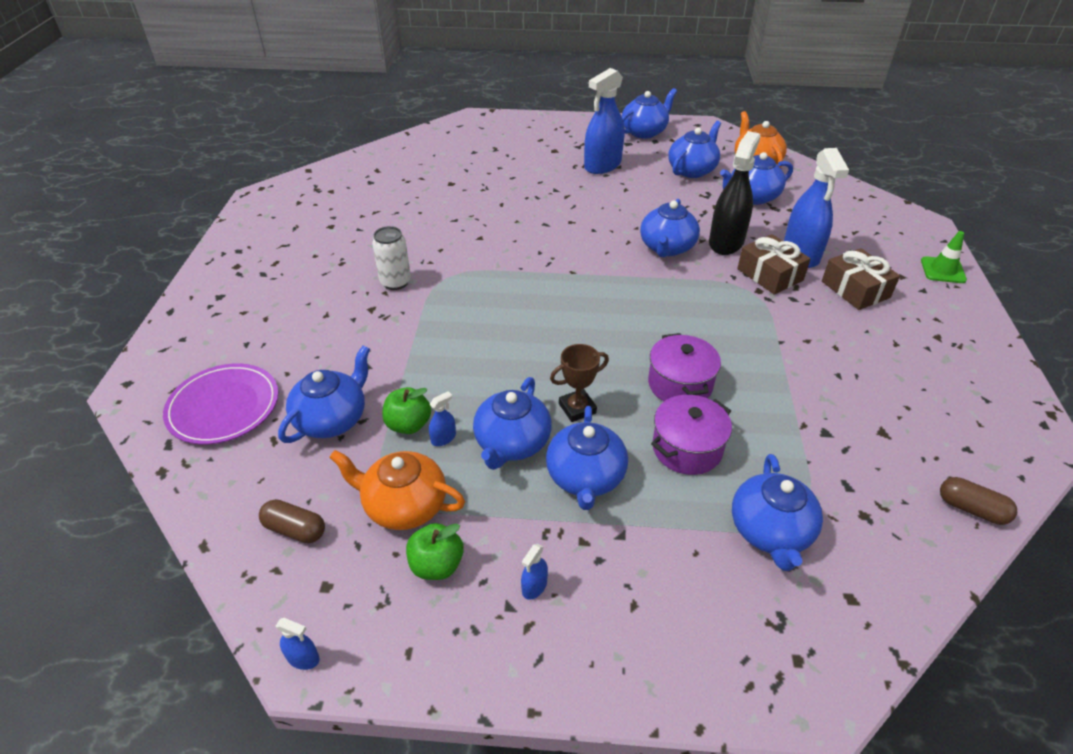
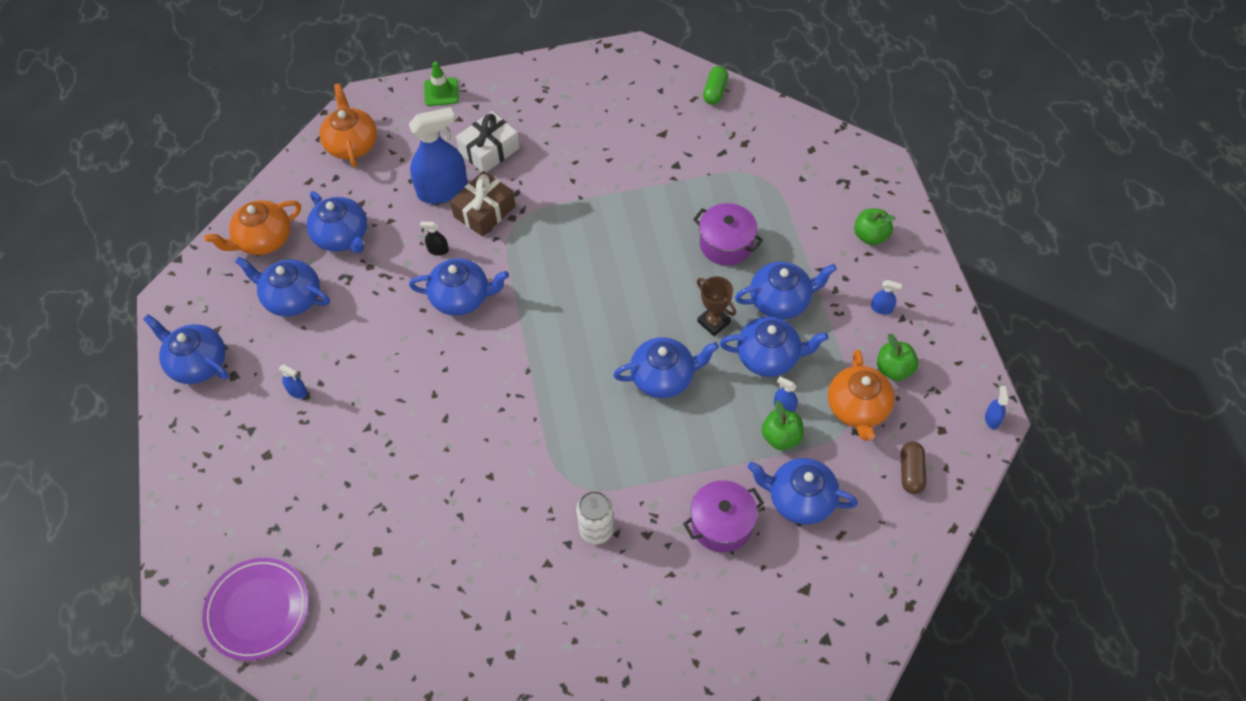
camera: 105 degrees left, 15 degrees up
purple plate [163,363,278,445] -> purple plate moved to [202,558,309,661]
blue spray bottle [584,68,625,174] -> blue spray bottle [279,365,308,399], size x0.40
purple pot [648,333,721,401] -> purple pot moved to [683,480,764,552]
black spray bottle [709,131,760,255] -> black spray bottle [420,221,449,255], size x0.40
blue teapot [732,454,823,571] -> blue teapot moved to [613,337,719,398]
brown gift [822,248,900,310] -> white gift [456,111,520,172]
brown capsule [940,477,1017,525] -> green capsule [703,66,728,105]
none -> orange teapot [320,83,377,167]
none -> green apple [854,208,896,245]

